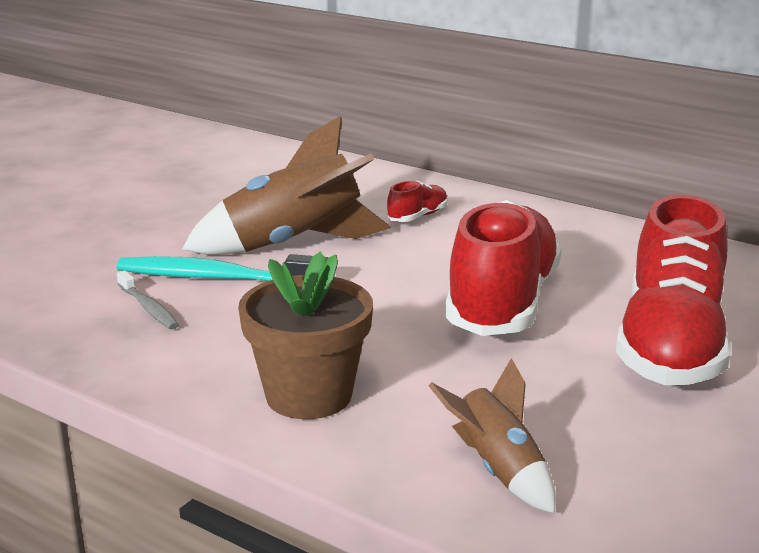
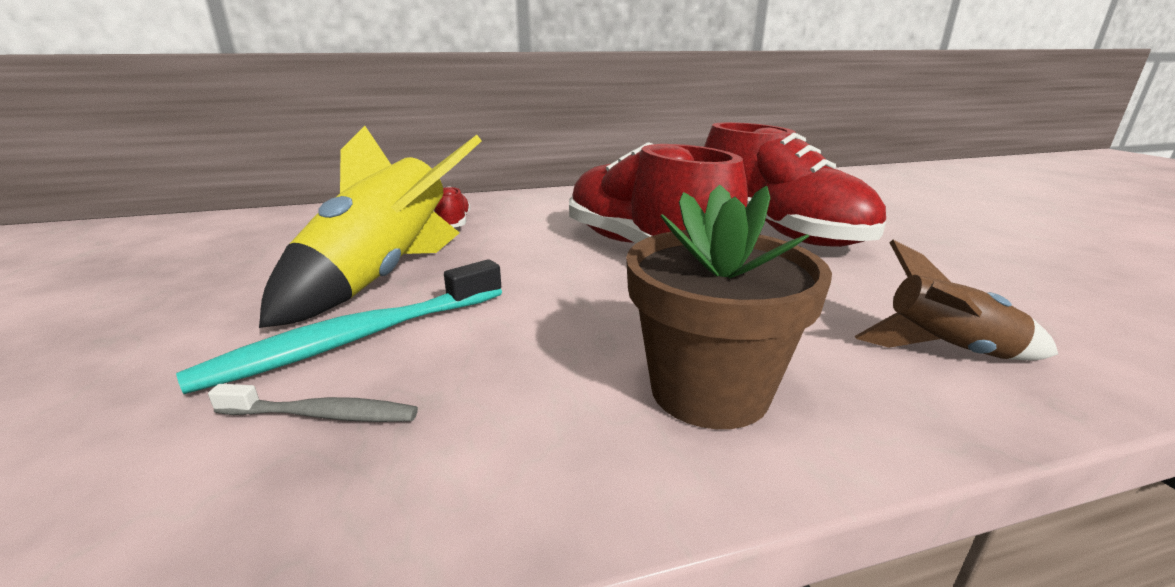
camera: 50 degrees left, 0 degrees up
brown rocket [182,116,391,255] -> yellow rocket [259,126,482,328]

